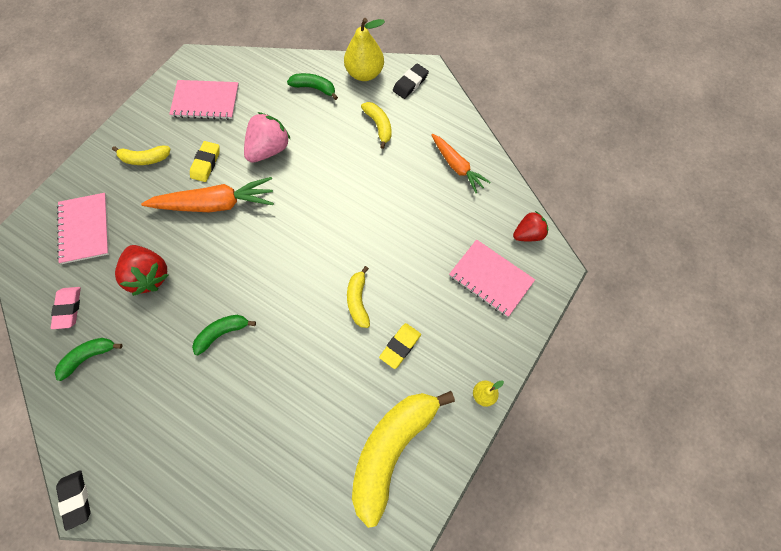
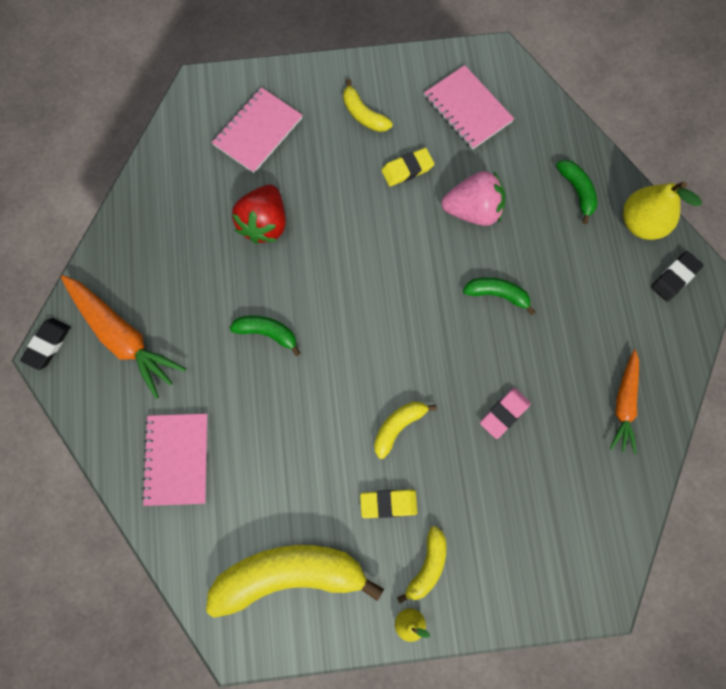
camera: 50 degrees right, 5 degrees up
pink eraser [51,287,81,329] -> pink eraser moved to [480,388,531,439]
green banana [55,338,123,381] -> green banana moved to [463,277,535,315]
orange carrot [141,177,274,212] -> orange carrot moved to [61,275,186,399]
yellow banana [361,102,392,149] -> yellow banana moved to [397,526,446,603]
black eraser [393,63,429,99] -> black eraser turned 45 degrees counterclockwise [651,251,703,301]
pink notebook [449,239,535,317] -> pink notebook moved to [142,414,208,506]
red strawberry [513,211,548,241] -> none

